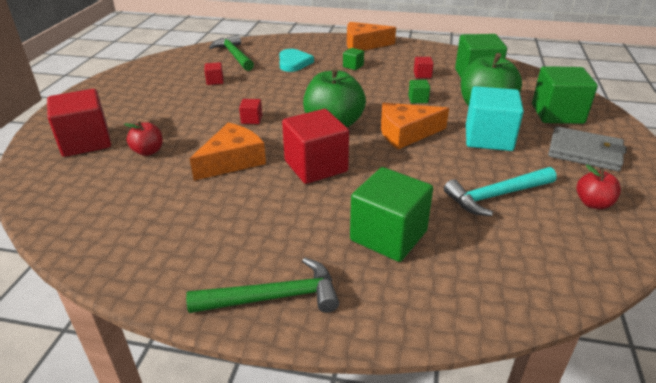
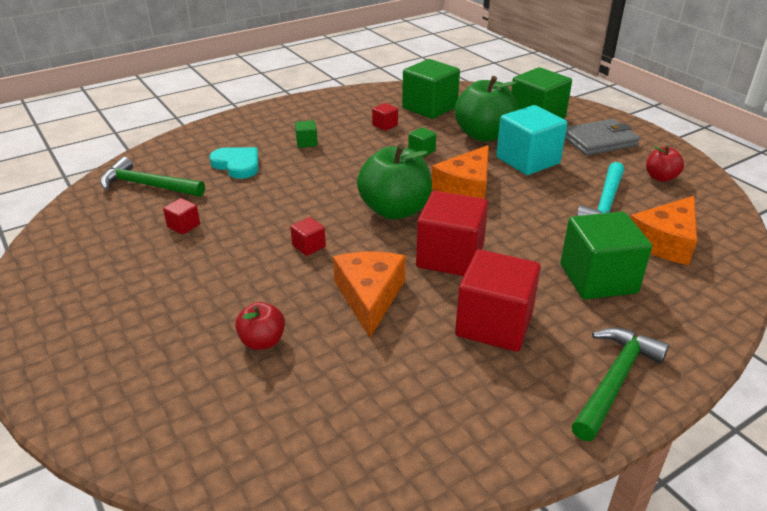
camera: 45 degrees left, 0 degrees up
red cube [47,89,111,157] -> red cube moved to [455,249,541,352]
orange cheese [347,22,396,50] -> orange cheese moved to [630,196,697,265]

